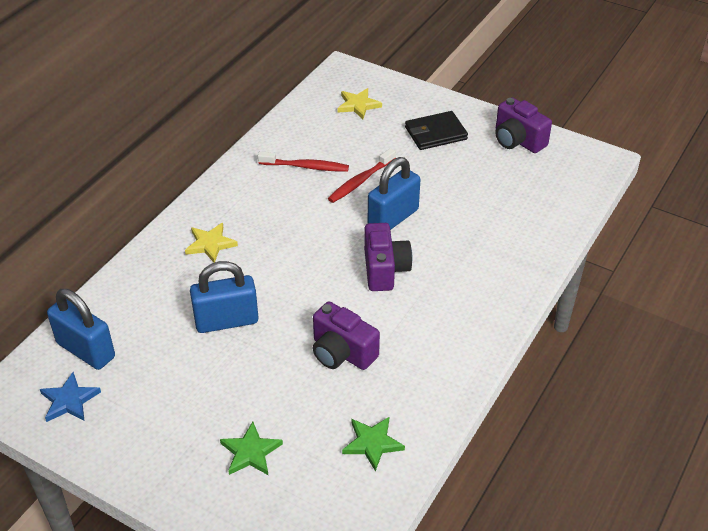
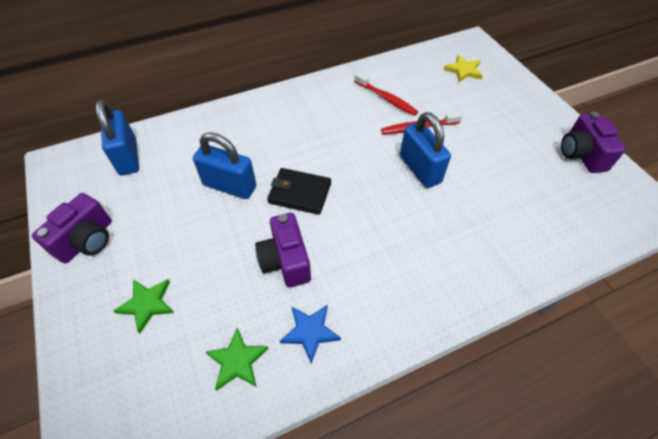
camera: 35 degrees right, 10 degrees up
blue star [40,372,101,422] -> blue star moved to [280,305,341,363]
yellow star [185,223,238,263] -> none
purple camera [364,223,412,291] -> purple camera moved to [32,193,112,264]
blue padlock [368,157,420,230] -> blue padlock turned 75 degrees clockwise [400,112,451,188]
black wallet [405,111,468,150] -> black wallet moved to [267,168,331,215]

